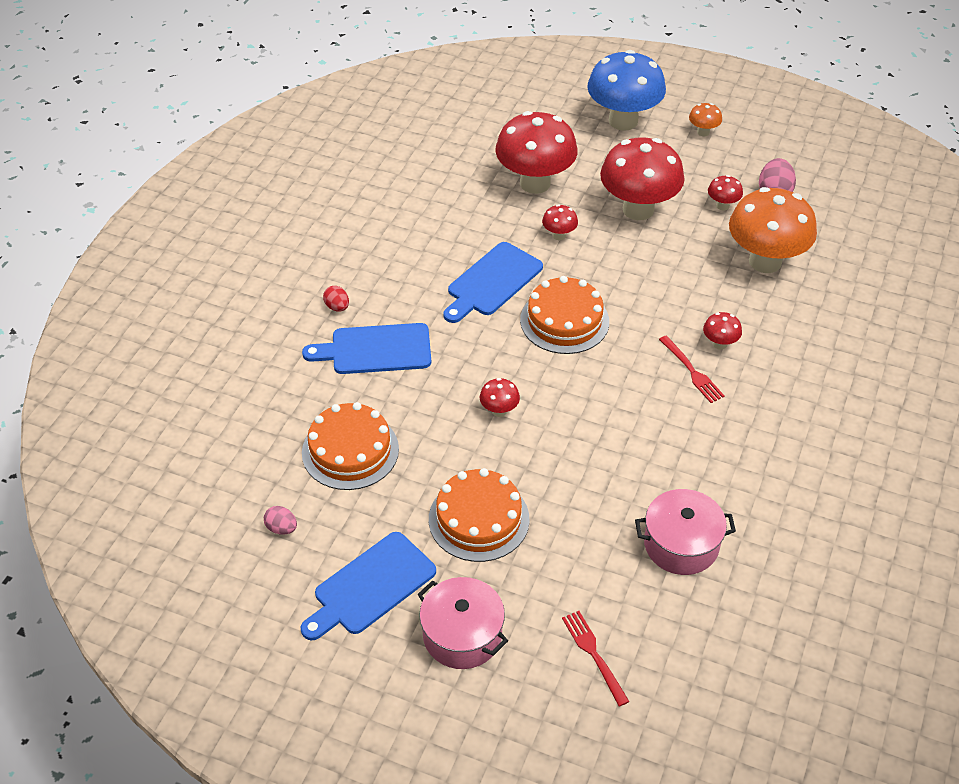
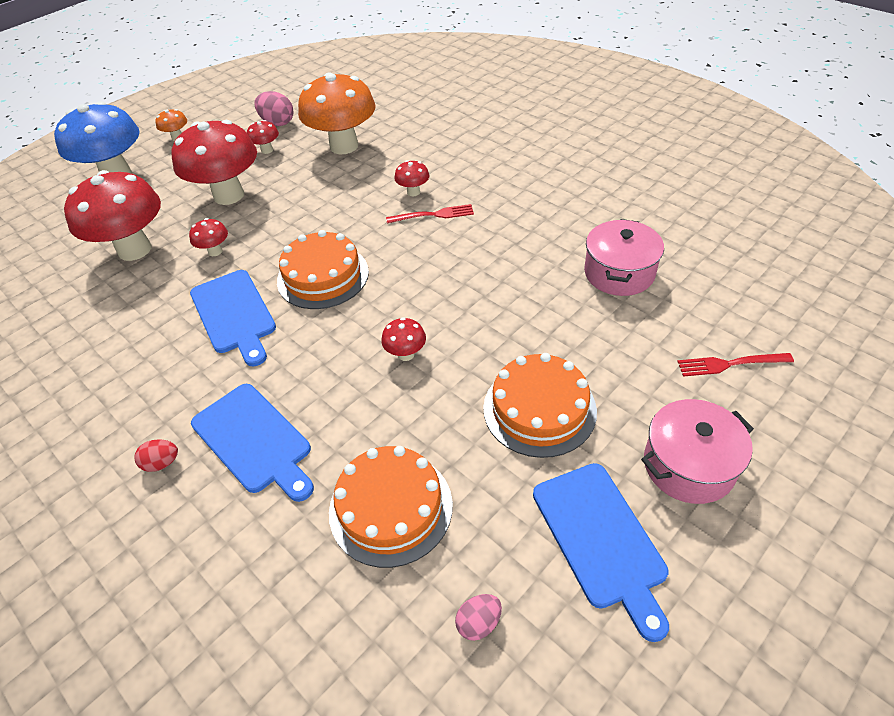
camera: 65 degrees left, 0 degrees up
blue cutting board [302,323,431,374] -> blue cutting board turned 60 degrees counterclockwise [191,384,314,502]

